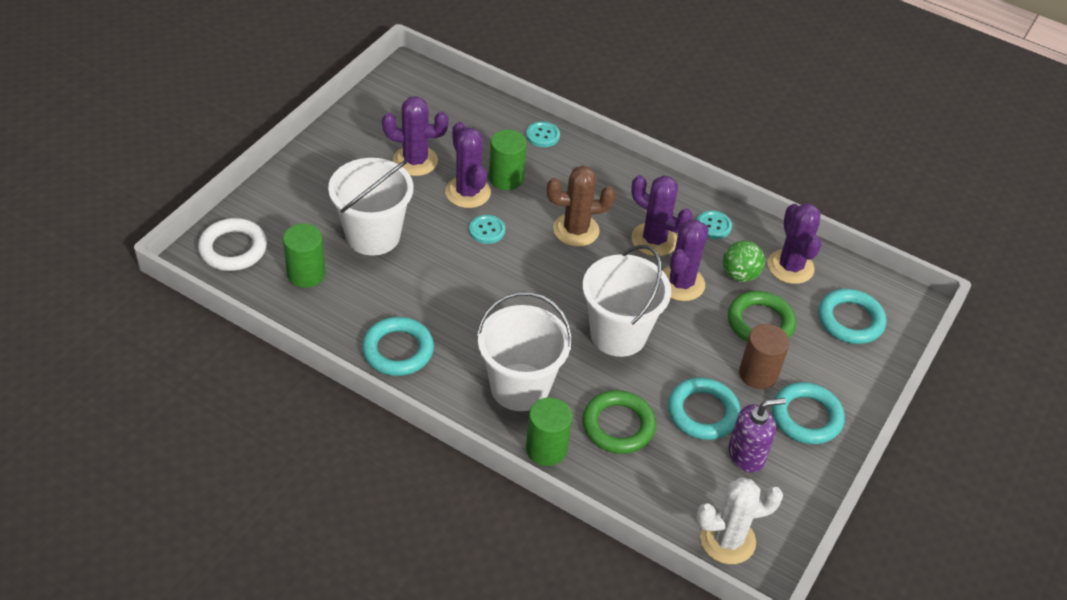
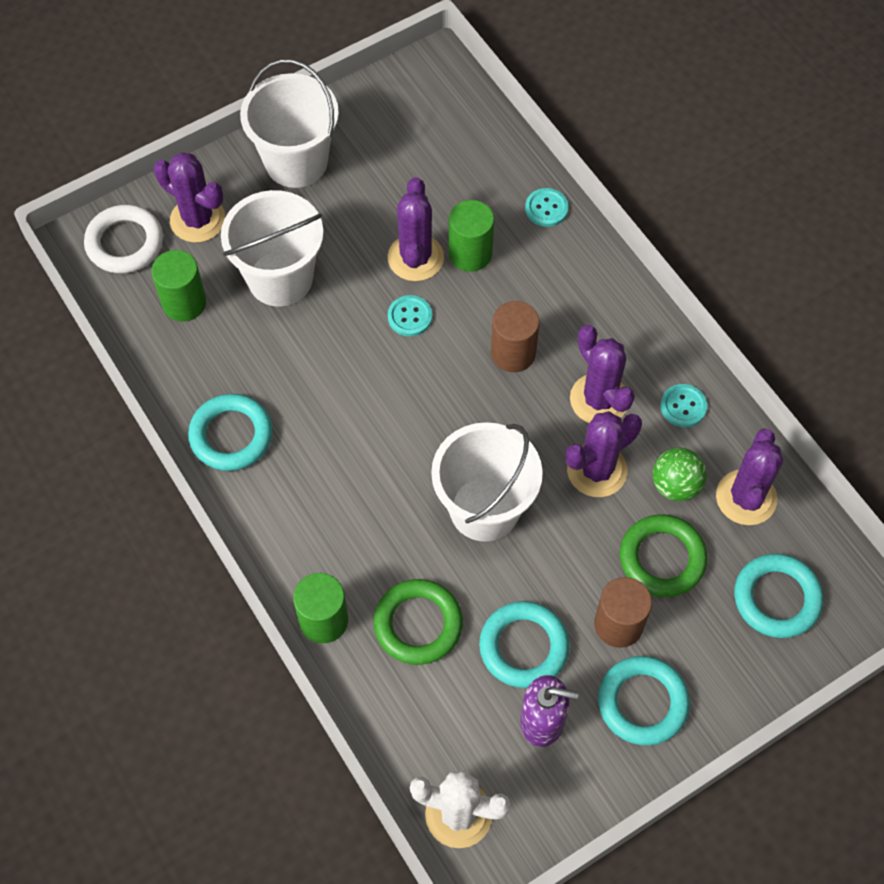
camera: 30 degrees right, 15 degrees up
purple cactus [382,96,449,176] -> purple cactus moved to [154,152,225,243]
white bucket [477,292,572,411] -> white bucket moved to [240,59,339,188]
brown cactus [547,165,616,247] -> brown cylinder [491,301,539,372]

